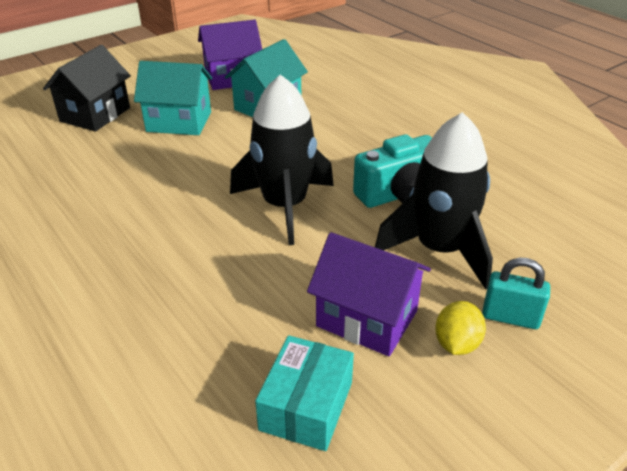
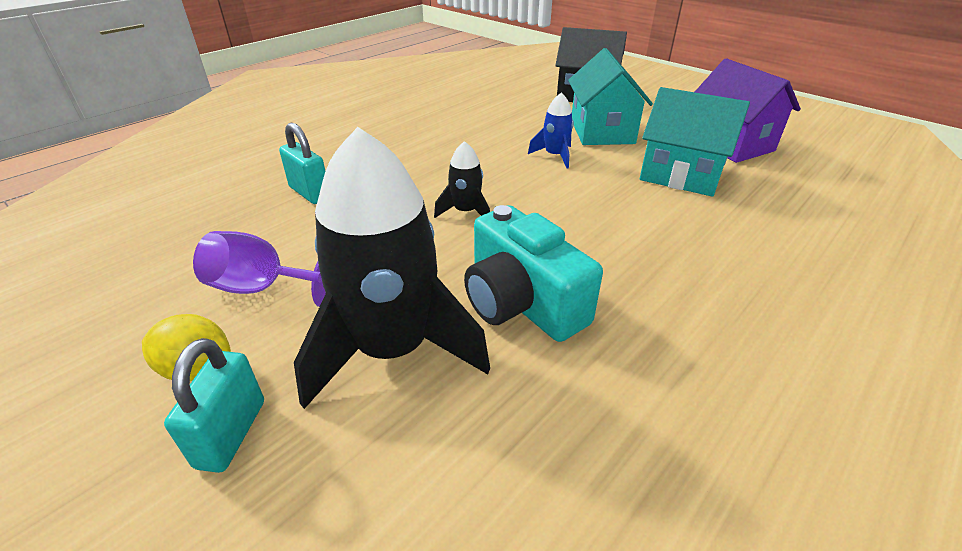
camera: 80 degrees right, 0 degrees up
black rocket [230,74,334,245] -> black rocket [434,141,490,218], size x0.45
turquoise box [255,335,354,451] -> none
purple house [307,232,431,356] -> purple goblet [193,231,326,307]
none -> turquoise padlock [279,123,325,204]
none -> blue rocket [528,93,574,168]

